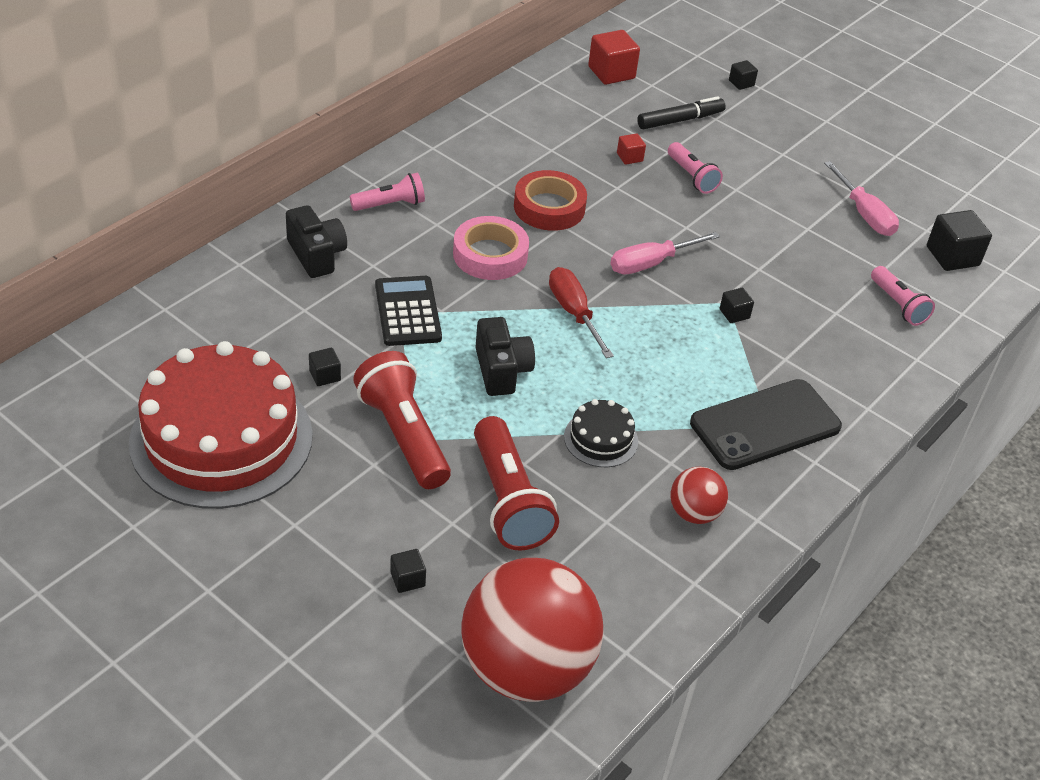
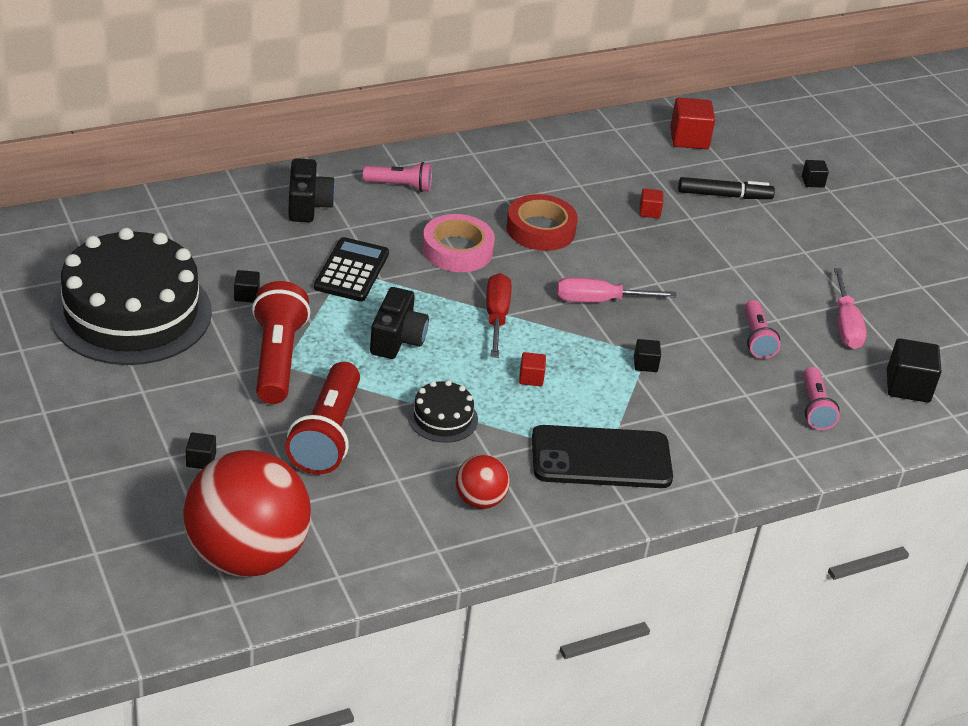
camera: 25 degrees right, 5 degrees down
red cake [129,341,313,509] -> black cake [50,228,212,365]
pink flashlight [668,142,723,194] -> pink flashlight moved to [744,300,781,359]
none -> red cube [519,352,546,386]

